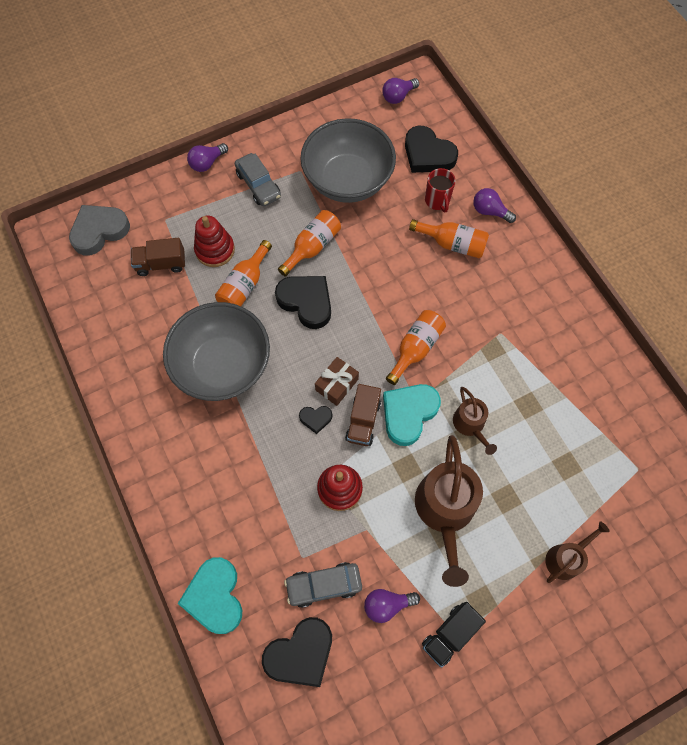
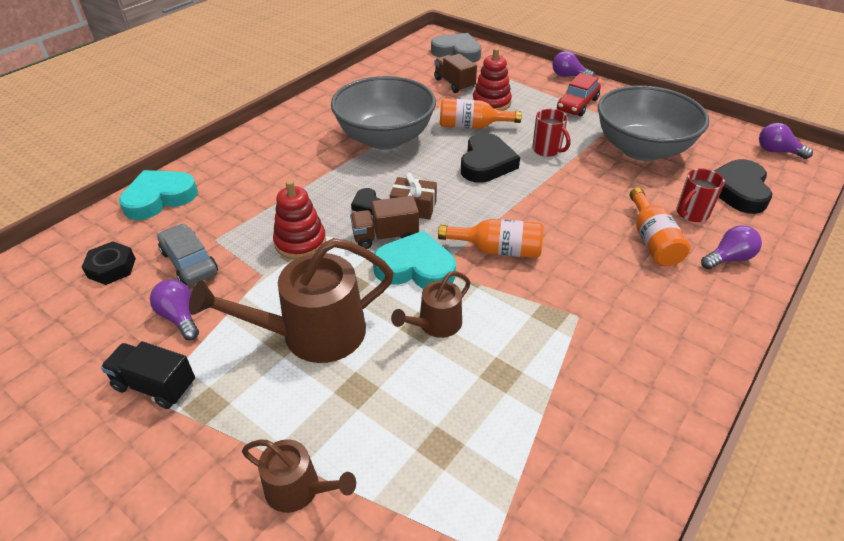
camera: 65 degrees right, 25 degrees down
grey car [235,153,281,206] -> red car [557,73,601,117]
black heart [262,617,332,687] -> black nut [82,241,136,285]
orange bottle [278,210,341,277] -> red mug [532,109,570,157]
purple light bulb [473,188,516,223] -> purple light bulb turned 60 degrees clockwise [701,225,762,269]

